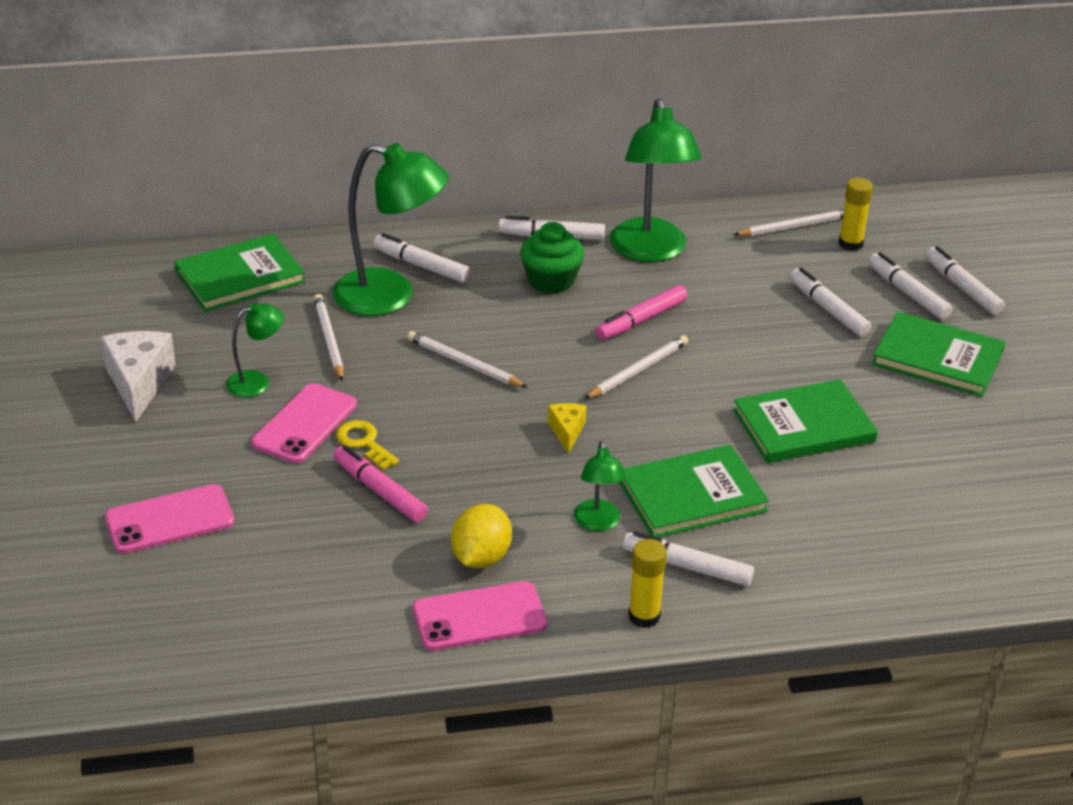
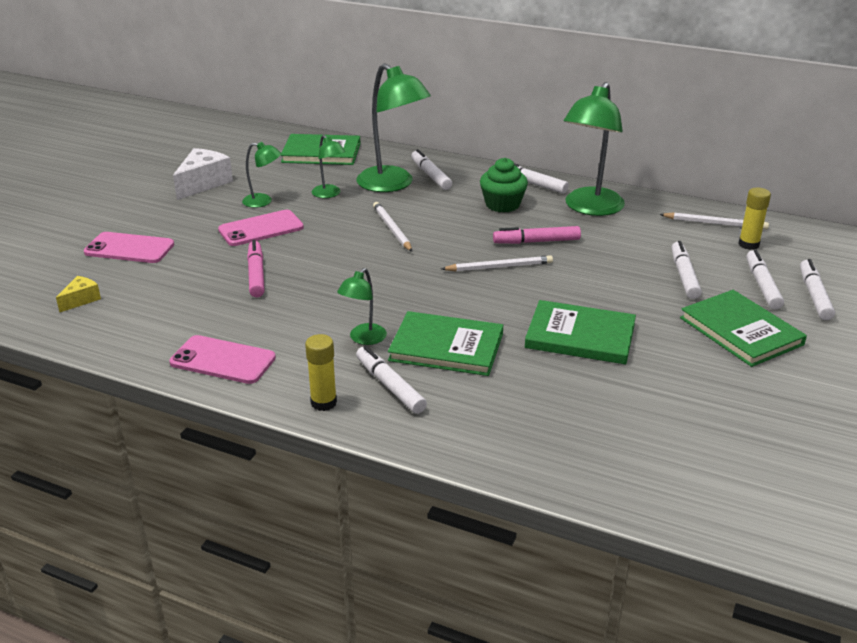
camera: 35 degrees right, 5 degrees down
white pencil [314,294,344,381] -> green lamp [312,135,345,198]
yellow key [336,420,399,470] -> none
yellow lemon [451,504,512,569] -> none
yellow cheese [547,403,587,454] -> yellow cheese moved to [56,276,101,312]

